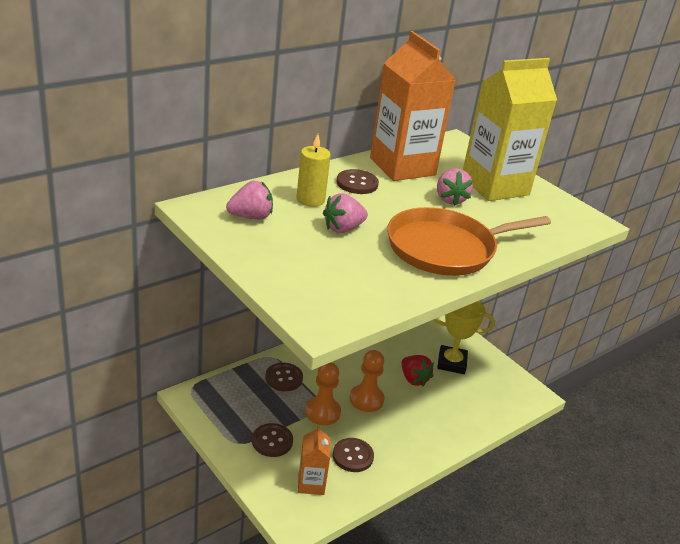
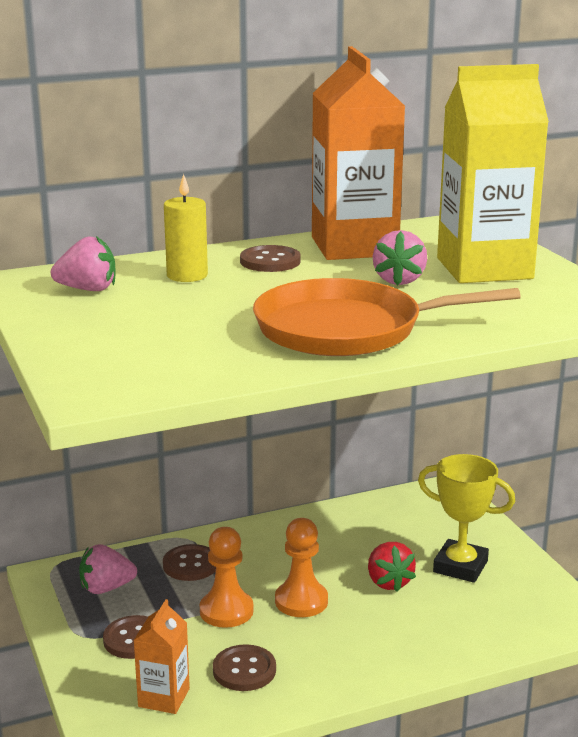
camera: 20 degrees right, 10 degrees down
pink strawberry [323,193,368,233] -> pink strawberry moved to [79,544,137,594]

